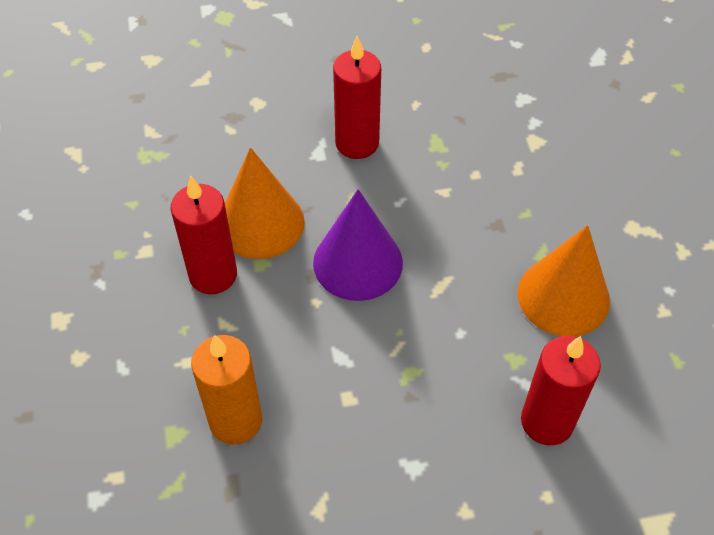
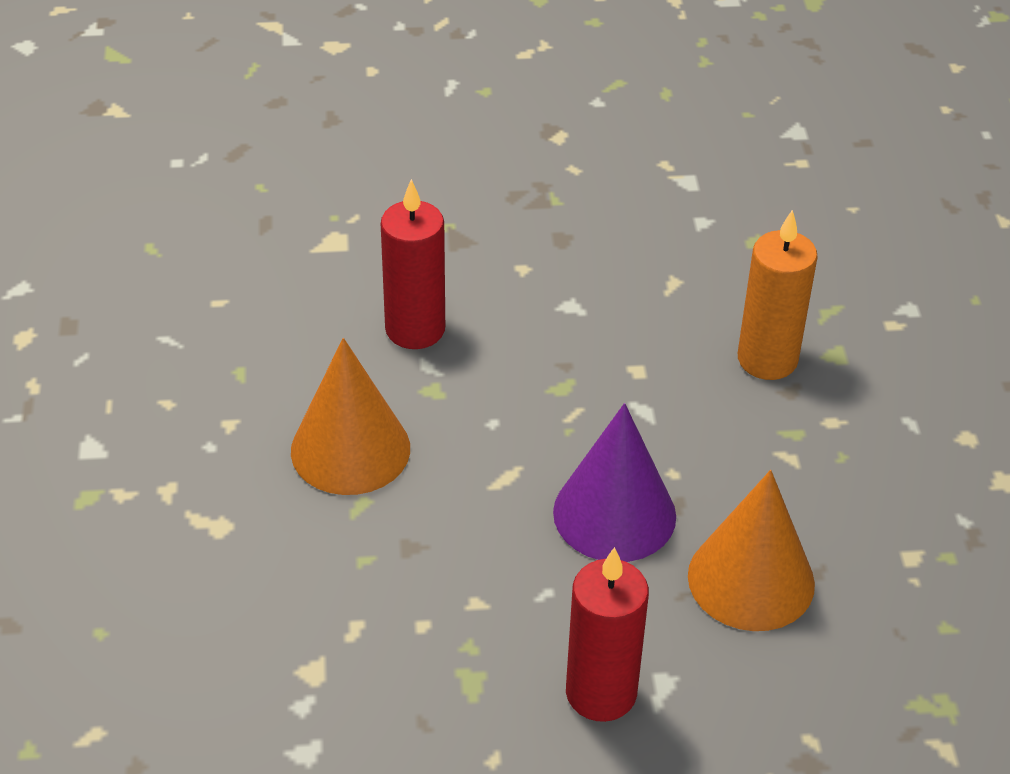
camera: 175 degrees left, 10 degrees down
red candle [171,175,237,294] -> none

